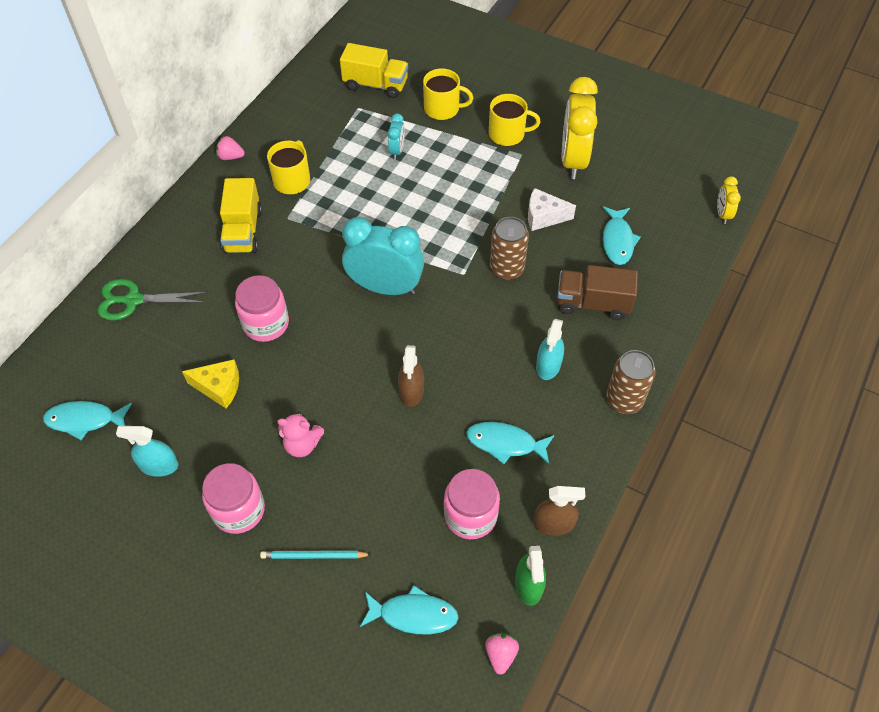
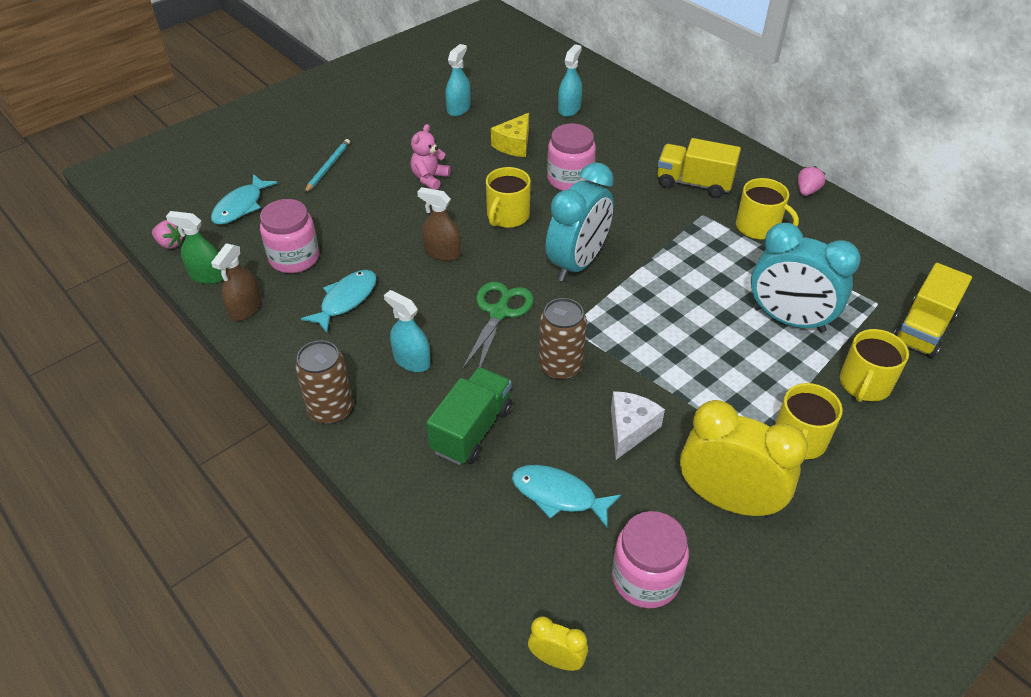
camera: 110 degrees right, 10 degrees down
turquoise fish [43,401,132,440] -> none
green scissors [98,279,207,321] -> green scissors moved to [462,282,534,370]
pink jar [202,463,265,534] -> pink jar moved to [612,511,689,608]
turquoise clock [388,114,405,160] -> turquoise clock [751,223,861,333], size x2.15
brown truck [557,265,638,320] -> green truck [426,367,512,465]
none -> yellow mug [486,167,531,228]
none -> turquoise spray bottle [558,44,582,117]

